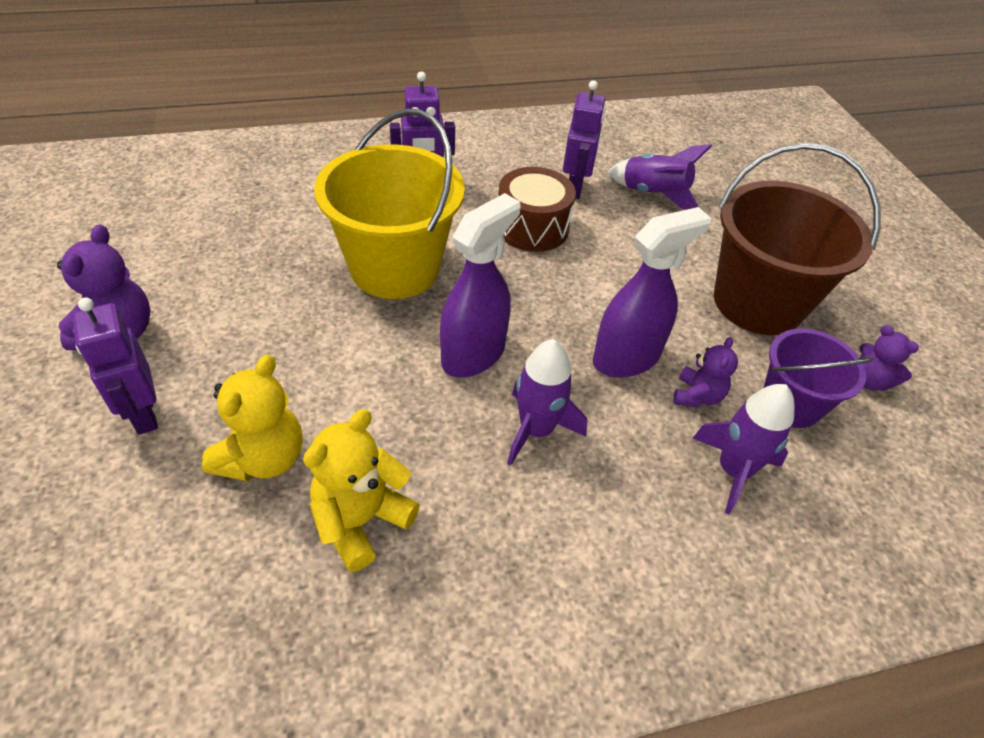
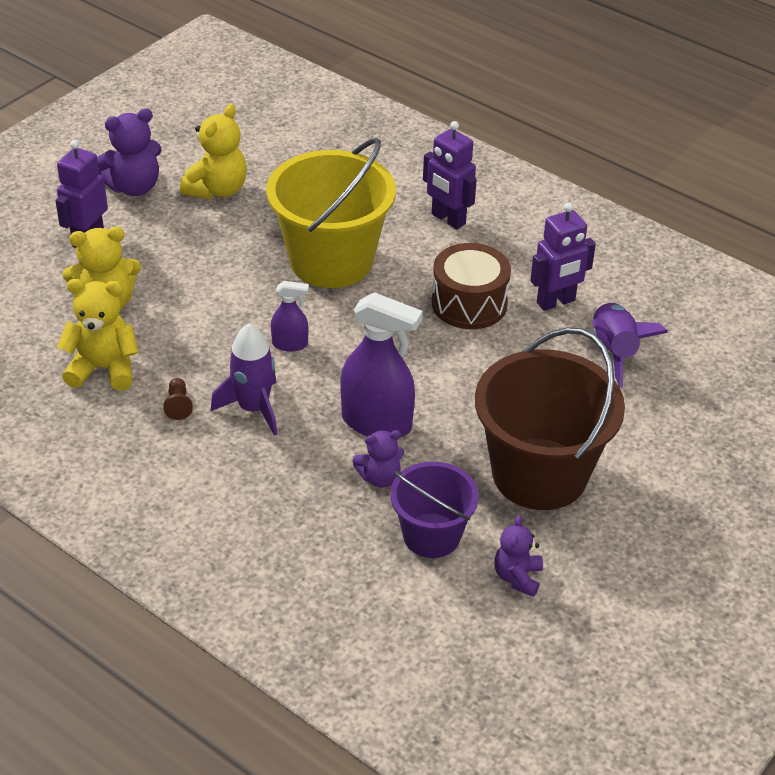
camera: 55 degrees right, 5 degrees down
purple spray bottle [440,193,521,378] -> purple spray bottle [271,281,309,352], size x0.52
purple rocket [692,384,794,514] -> none
none -> brown pawn [163,378,193,420]
none -> yellow teddy bear [180,104,247,199]

